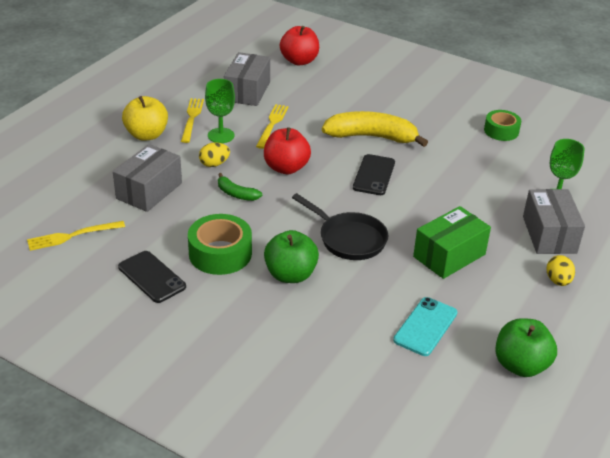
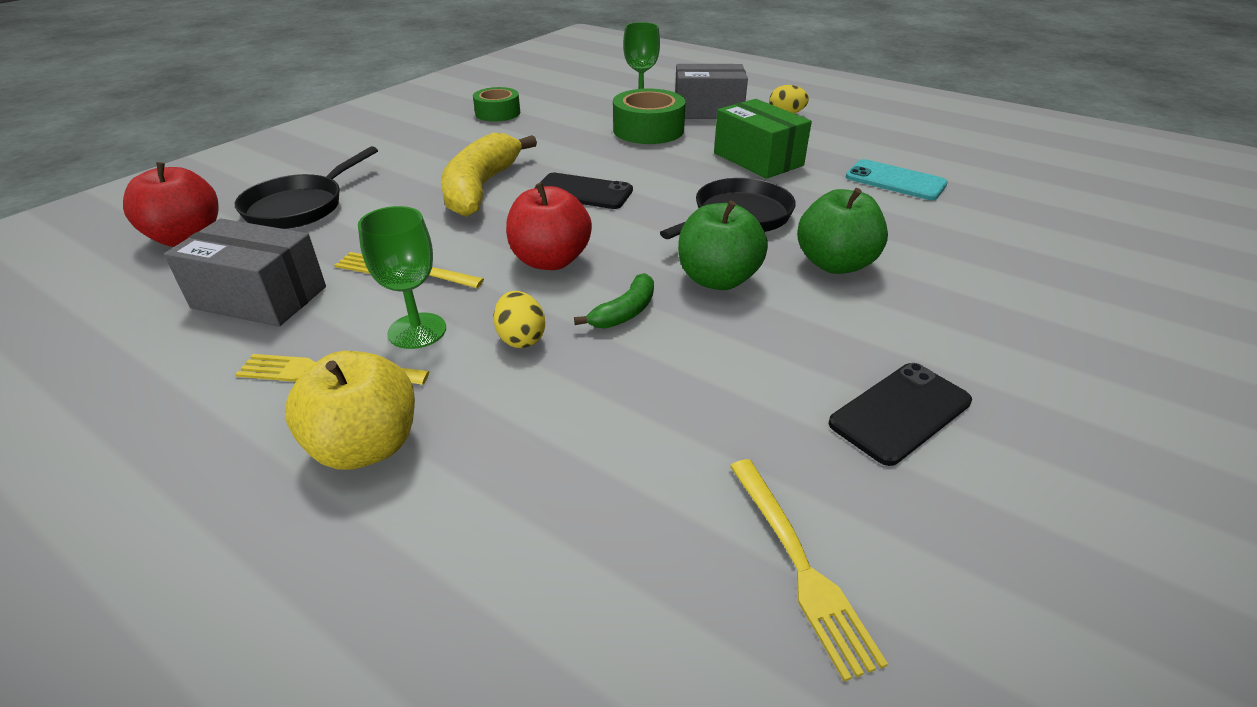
camera: 85 degrees left, 0 degrees up
grey box [113,144,182,212] -> none
green tape [188,214,252,275] -> green tape moved to [613,88,686,144]
green apple [495,318,557,377] -> green apple moved to [678,201,768,290]
none -> black pan [235,146,378,229]

